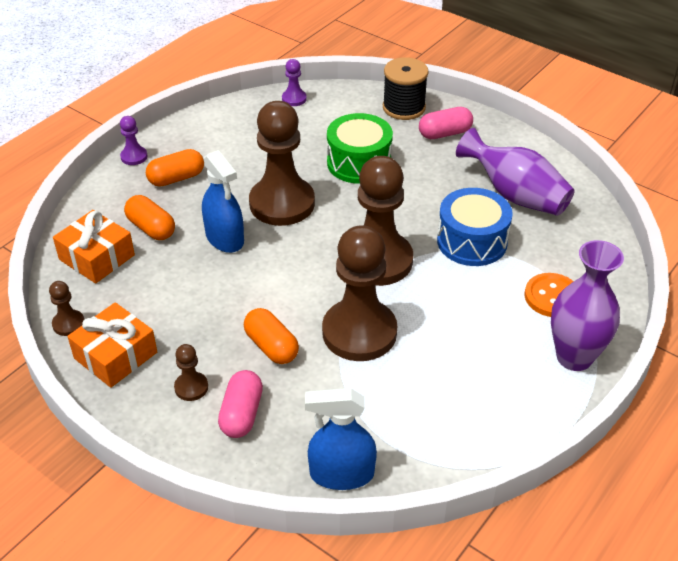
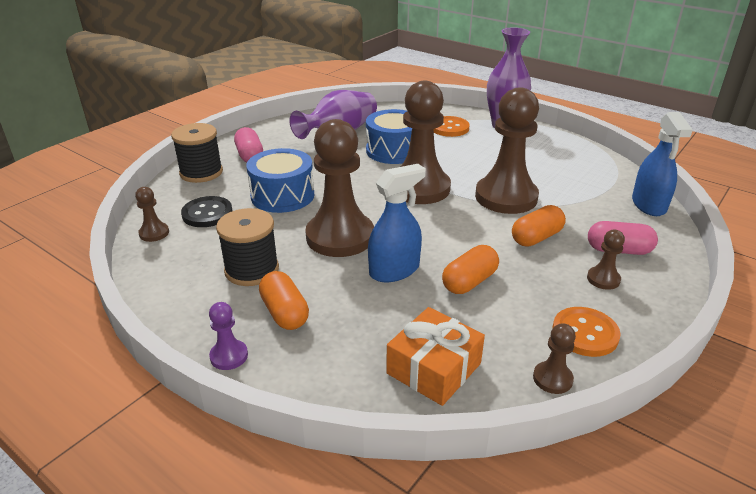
camera: 90 degrees left, 10 degrees down
orange gift [67,302,157,388] -> orange button [552,307,621,357]
orange capsule [124,195,175,240] -> orange capsule moved to [442,245,499,294]
purple pawn [282,59,307,106] -> brown pawn [135,187,169,242]
green drum [327,113,393,184] -> blue drum [246,148,314,213]
none -> black button [181,196,232,227]
none -> black spool [216,208,279,286]

